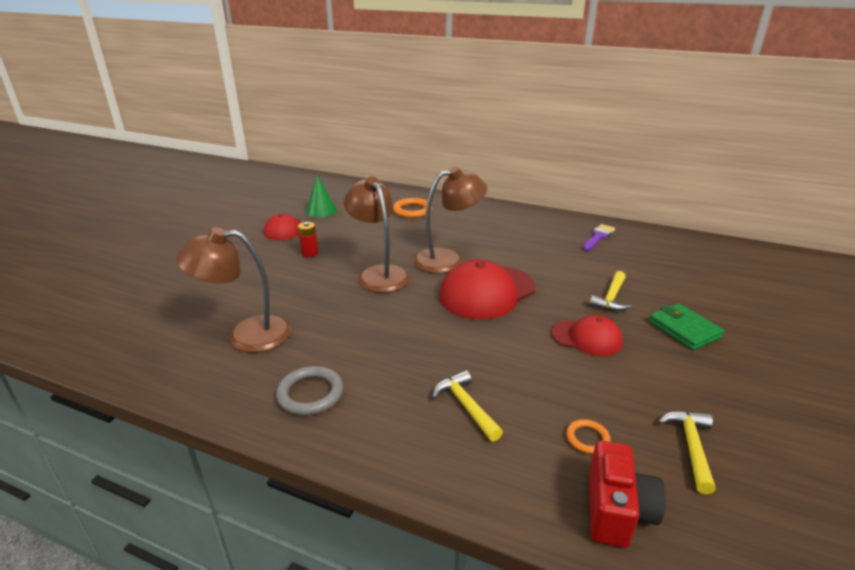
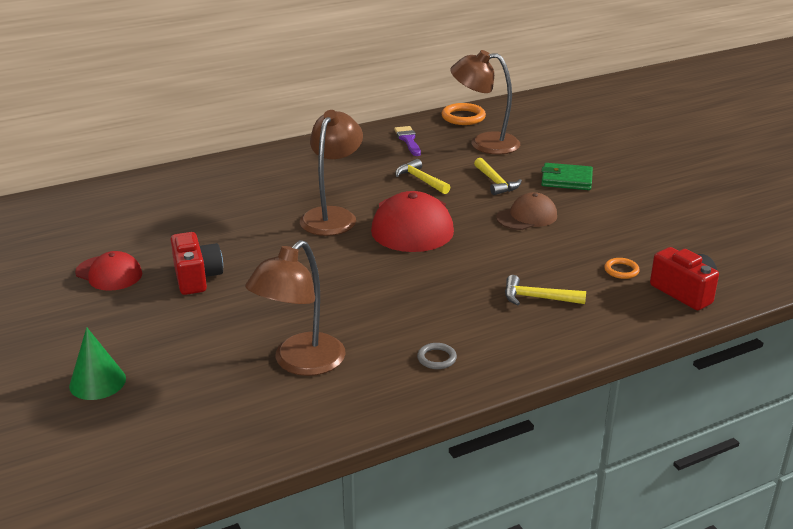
camera: 50 degrees left, 0 degrees up
grey ring [276,366,344,415] -> grey ring [417,343,457,369], size x0.59
red battery [298,222,318,257] -> red camera [170,232,223,295]
green cone [306,175,337,218] -> green cone moved to [69,327,126,400]
brown lamp [344,176,410,293] -> brown lamp moved to [450,50,520,154]
orange ring [393,198,432,218] -> orange ring moved to [442,103,486,125]
red cap [551,315,623,356] -> brown cap [496,192,557,230]
yellow hammer [658,411,716,494] -> yellow hammer moved to [395,159,451,194]

